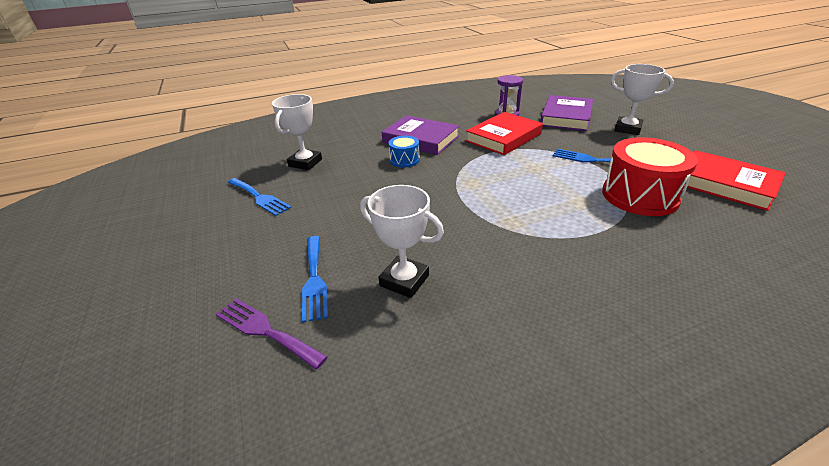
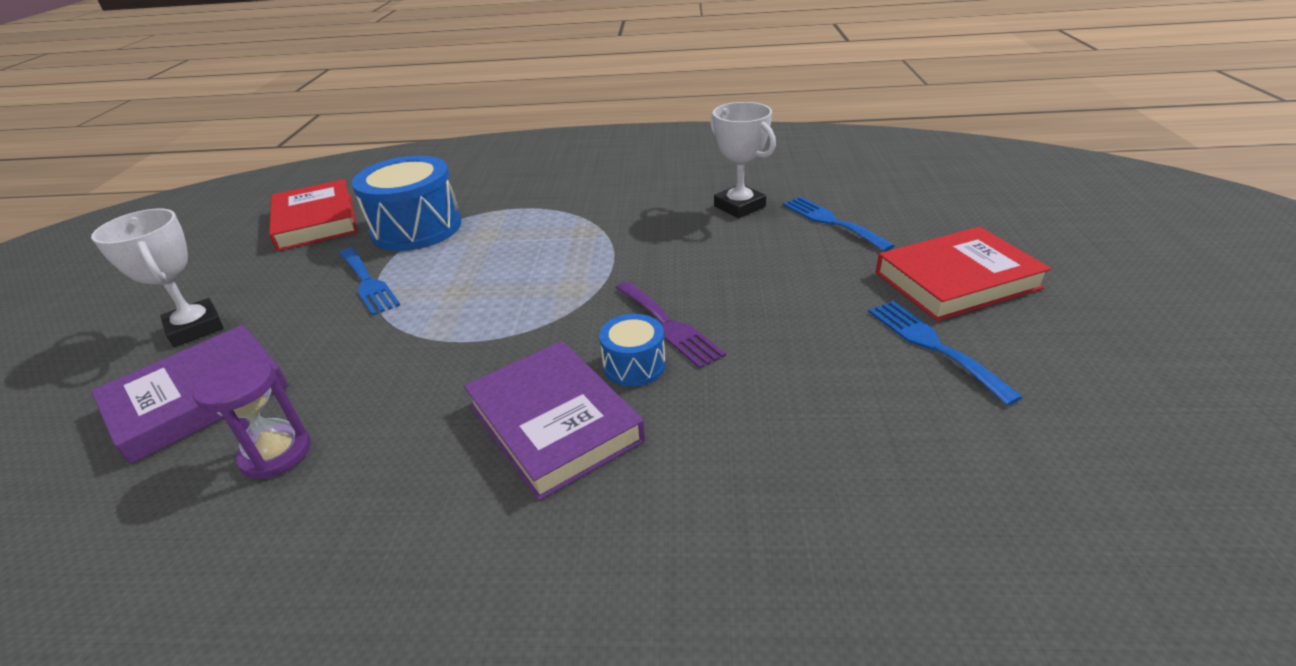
camera: 155 degrees left, 0 degrees up
purple fork [216,299,328,370] -> purple fork moved to [616,281,726,369]
white trophy [272,94,322,170] -> none
blue fork [302,236,328,323] -> blue fork turned 45 degrees counterclockwise [783,197,895,252]
red book [466,112,543,155] -> red book moved to [876,226,1051,321]
red drum [602,137,698,216] -> blue drum [352,156,461,251]

